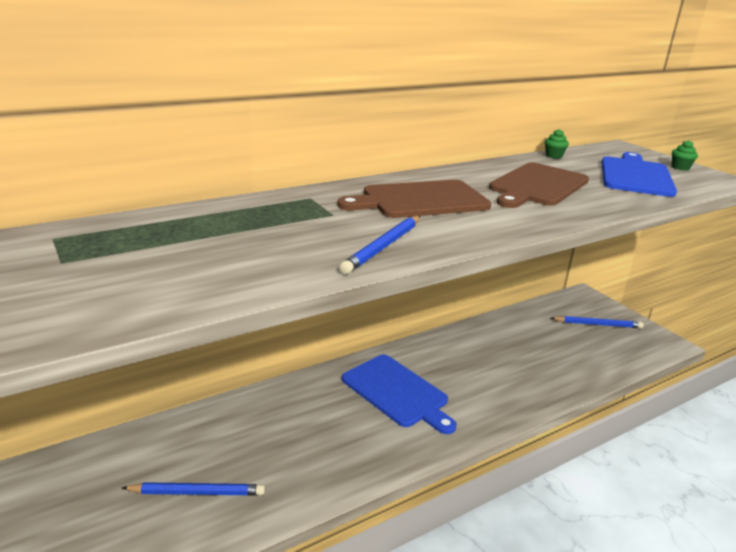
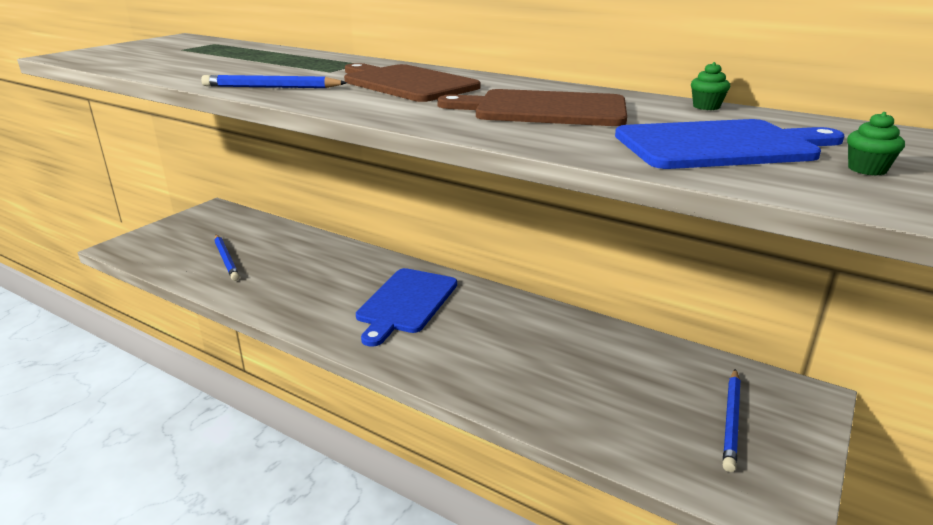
camera: 65 degrees right, 0 degrees up
blue pencil [551,316,644,328] -> blue pencil turned 45 degrees clockwise [723,369,740,472]

